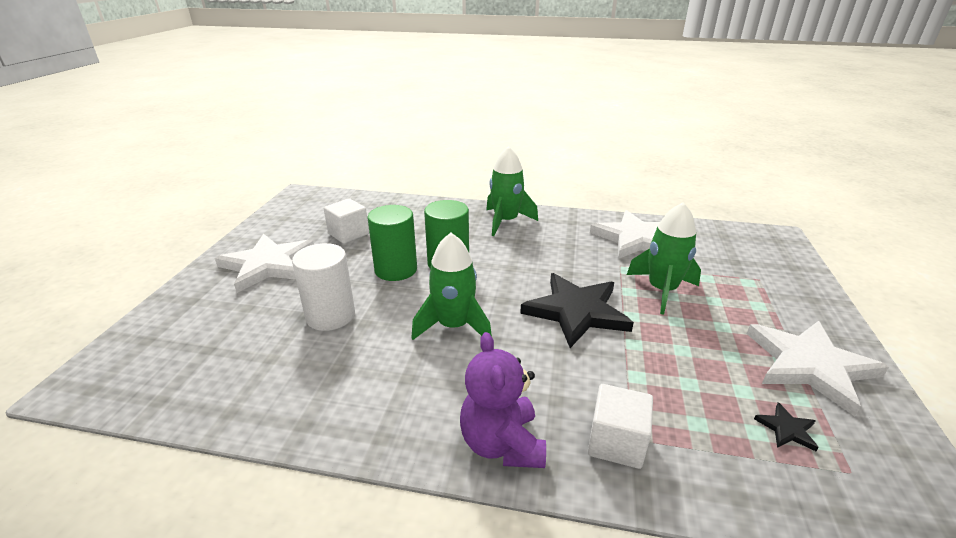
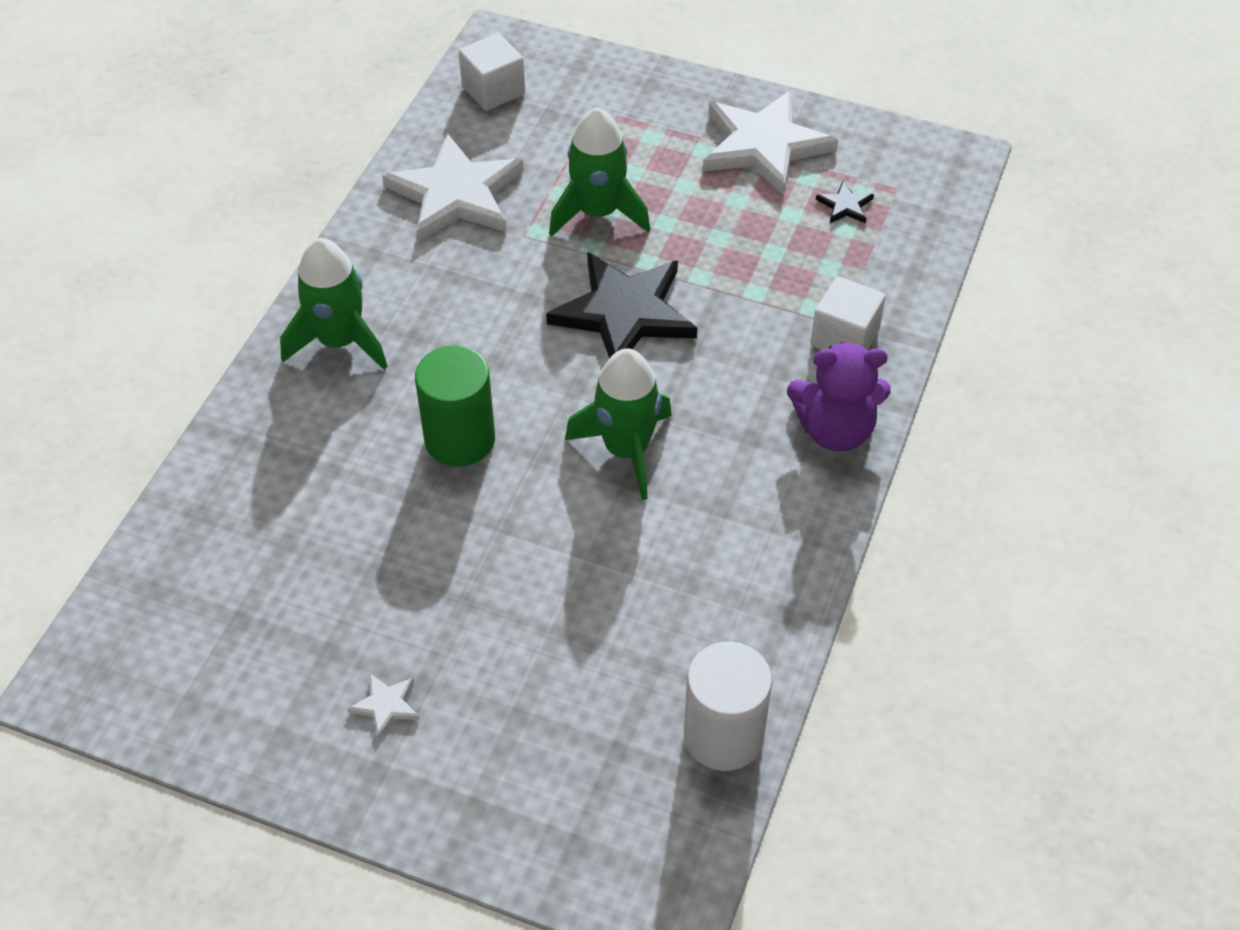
camera: 80 degrees left, 20 degrees up
white star [215,234,314,293] -> white star [347,674,420,739], size x0.41
white cylinder [292,243,355,331] -> white cylinder moved to [684,642,772,771]
white cube [324,198,369,244] -> white cube moved to [459,33,525,111]
green cylinder [368,205,417,281] -> none

